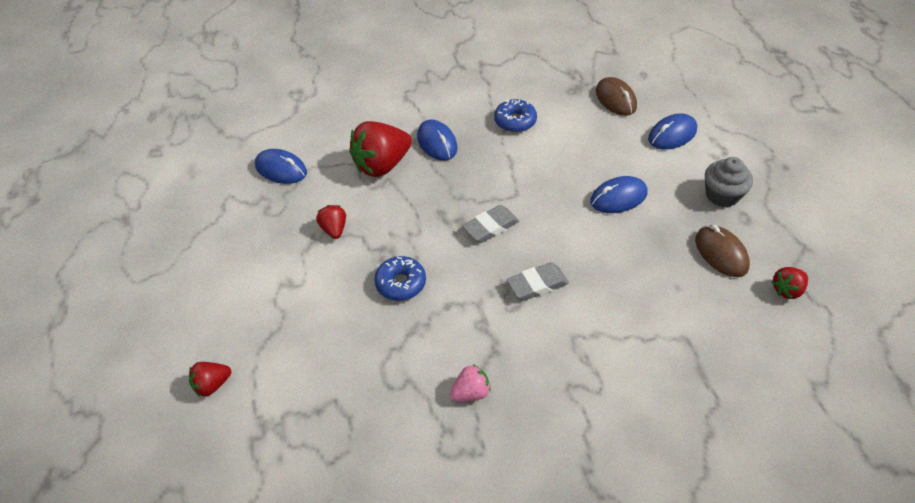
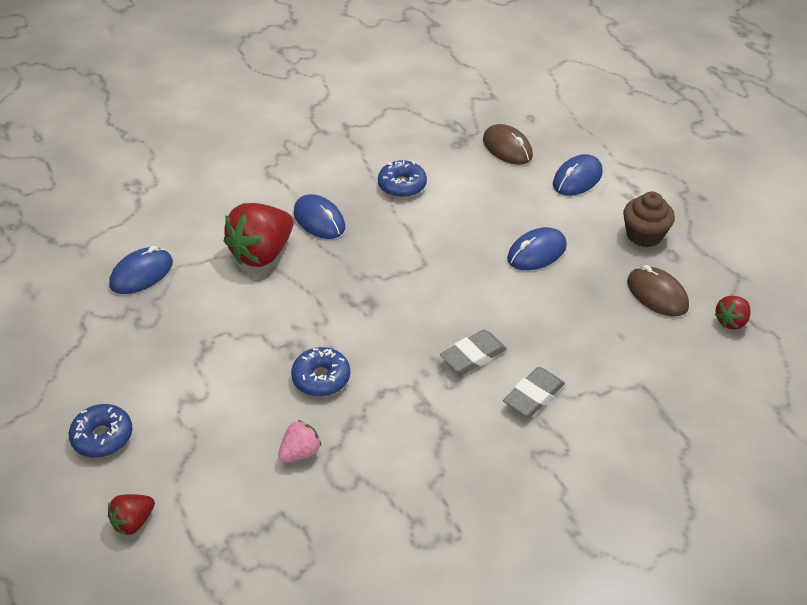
camera: 15 degrees left, 5 degrees down
blue mouse [255,149,307,184] -> blue mouse turned 60 degrees counterclockwise [109,246,173,294]
red strawberry [316,205,346,239] -> none
pink strawberry [450,364,491,402] -> pink strawberry moved to [278,420,321,462]
grey eraser [462,205,519,243] -> grey eraser moved to [503,367,565,417]
grey cupcake [705,157,753,207] -> brown cupcake [623,192,675,247]
none -> blue donut [69,404,132,458]

